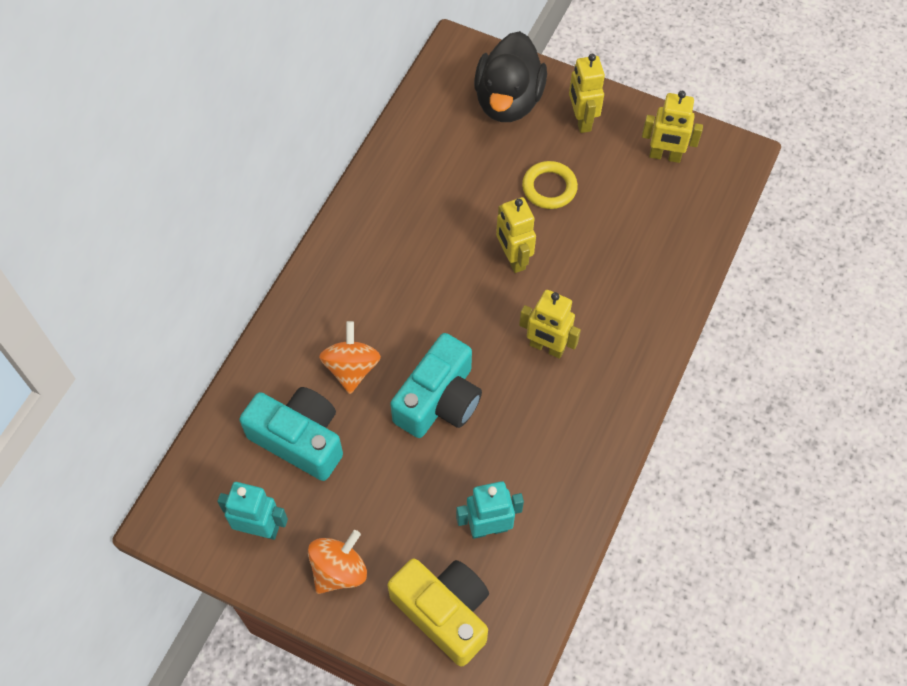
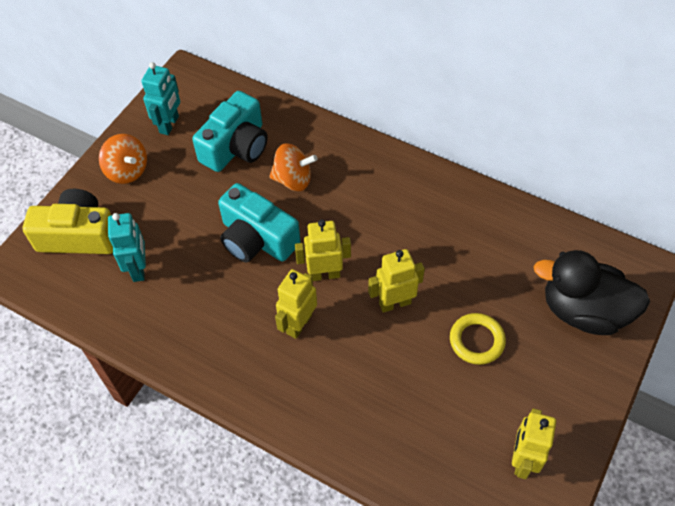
camera: 95 degrees right, 5 degrees down
yellow camera [388,559,489,666] -> yellow camera turned 135 degrees counterclockwise [23,189,113,254]
yellow robot [569,54,605,133] -> yellow robot moved to [295,219,351,281]

